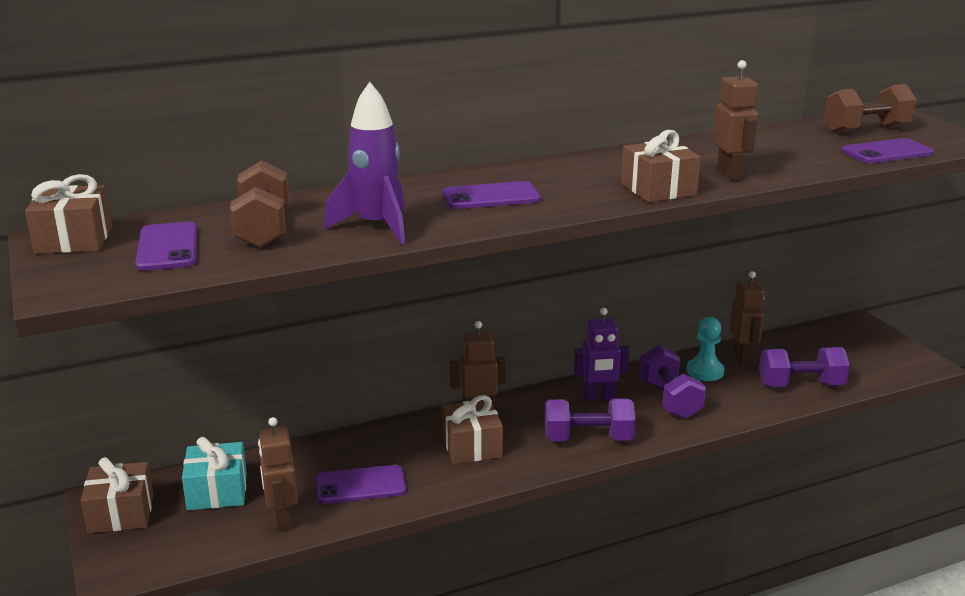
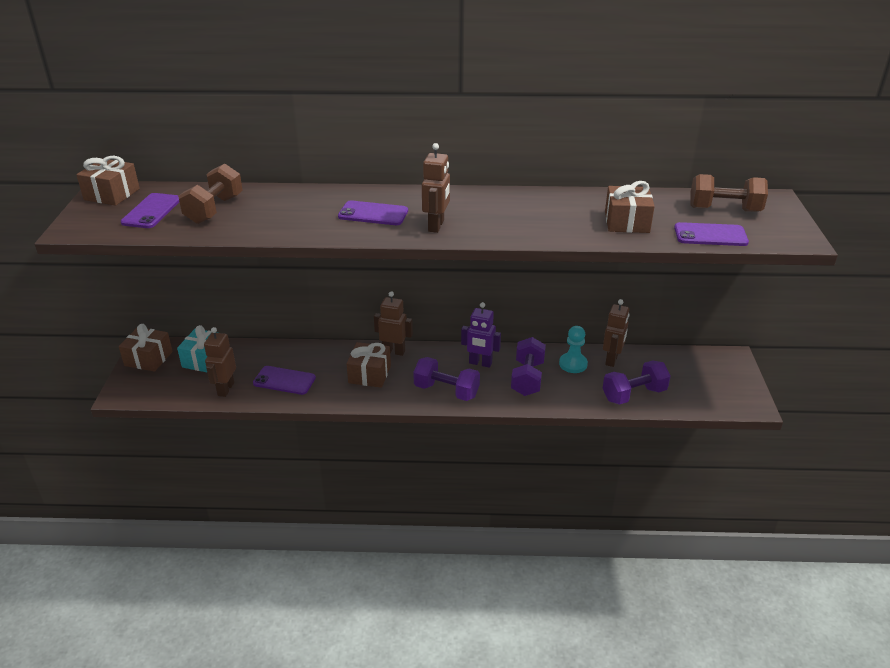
camera: 25 degrees right, 10 degrees up
purple rocket [324,82,405,245] -> none
brown gift [621,130,701,202] -> brown gift moved to [605,181,655,233]
brown robot [713,60,758,181] -> brown robot moved to [422,143,450,233]
purple dumbbell [759,347,850,387] -> purple dumbbell turned 45 degrees counterclockwise [603,360,671,405]

